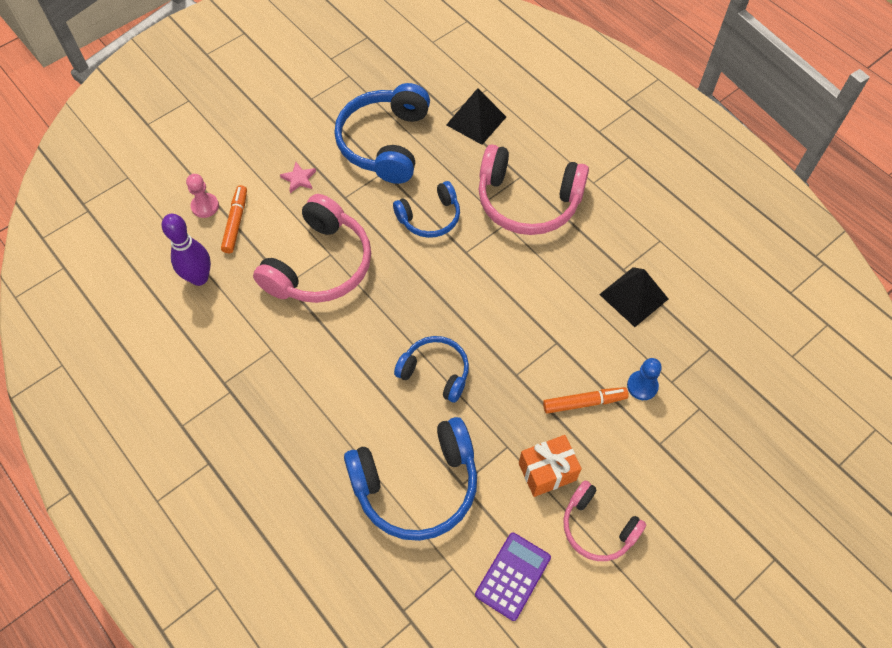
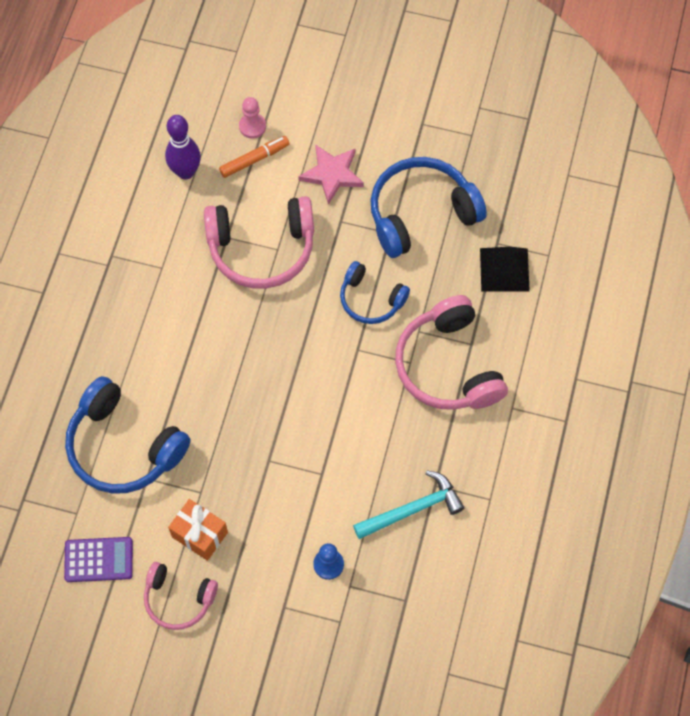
camera: 55 degrees right, 5 degrees up
pink star [280,162,316,193] -> pink star [298,144,364,205], size x1.77
blue headphones [394,336,469,403] -> none
orange marker [543,387,629,414] -> none
pink headphones [563,481,646,561] -> pink headphones turned 75 degrees counterclockwise [144,562,218,630]
black pyramid [599,267,668,327] -> turquoise hammer [353,470,464,539]

